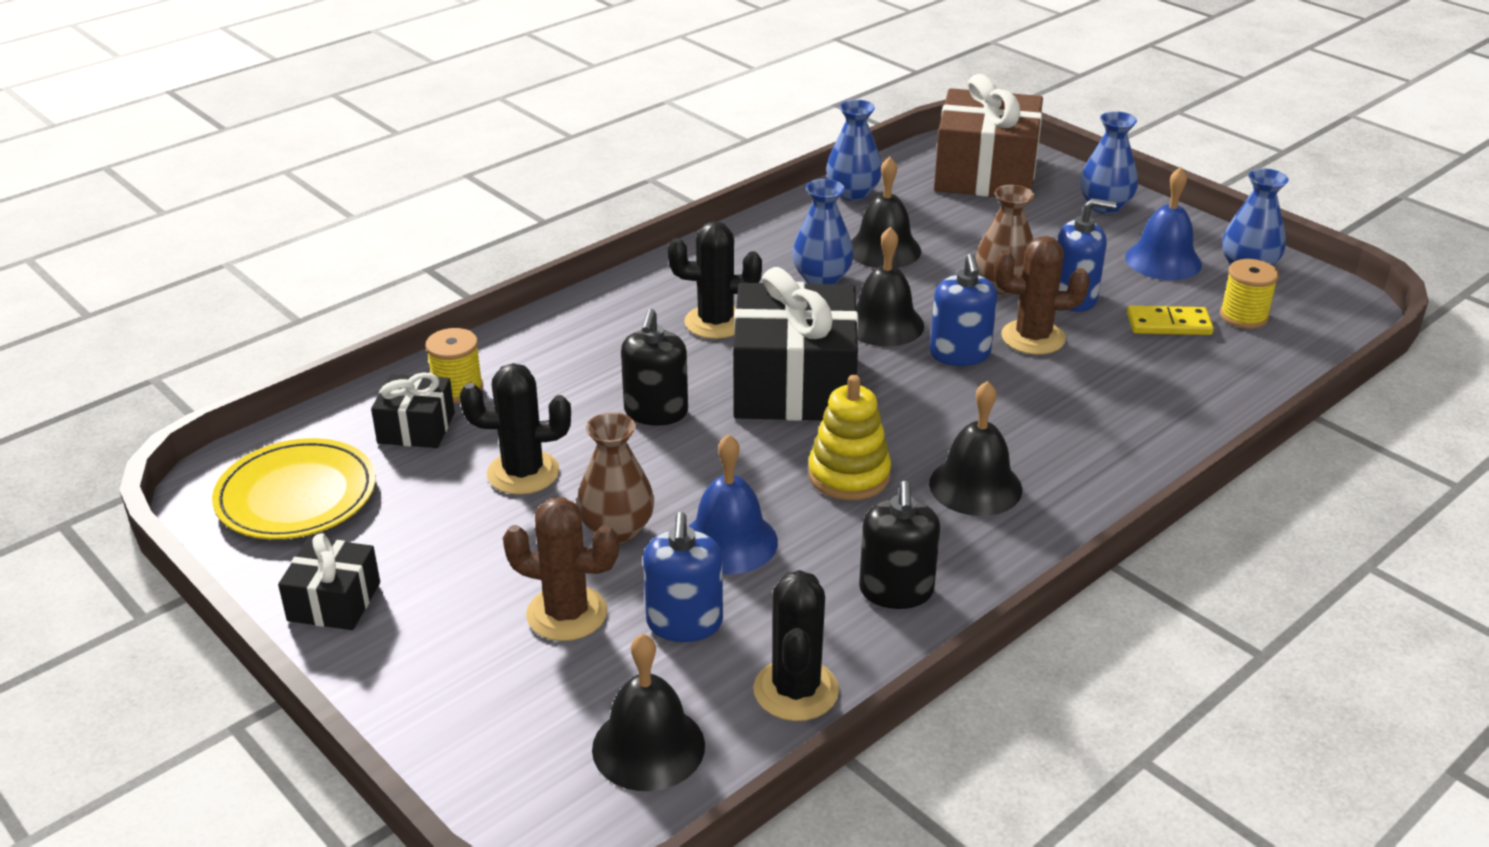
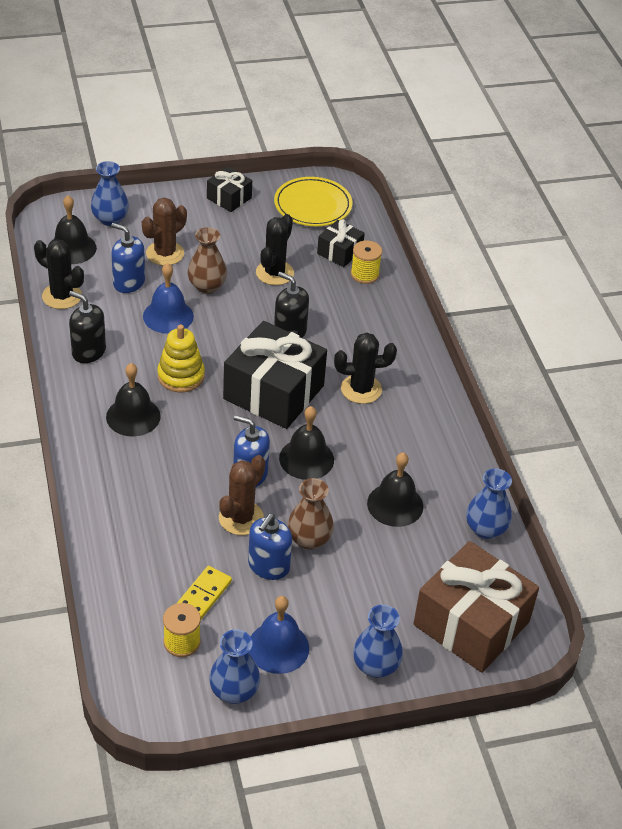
camera: 115 degrees right, 10 degrees up
black cactus [668,221,762,339] -> black cactus turned 60 degrees clockwise [334,333,397,404]
blue vase [792,179,854,284] -> blue vase moved to [91,161,129,226]

